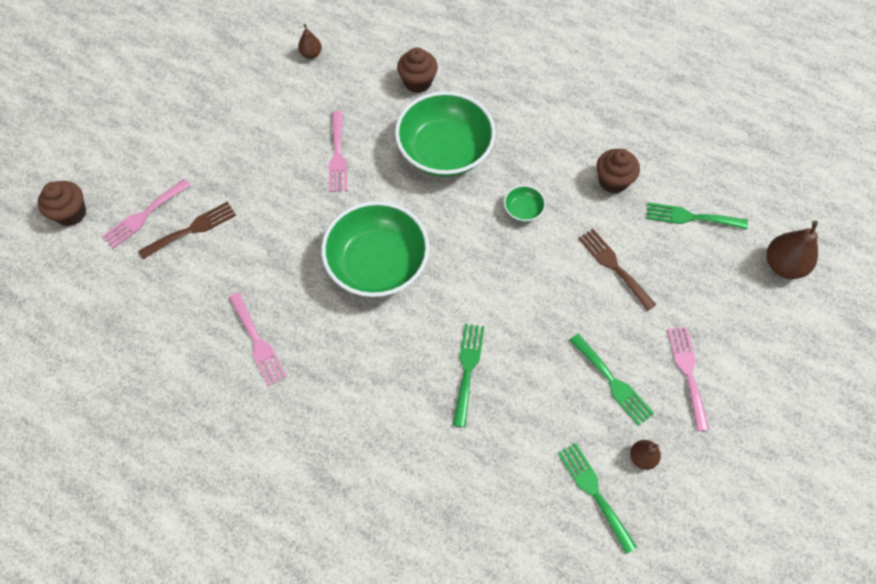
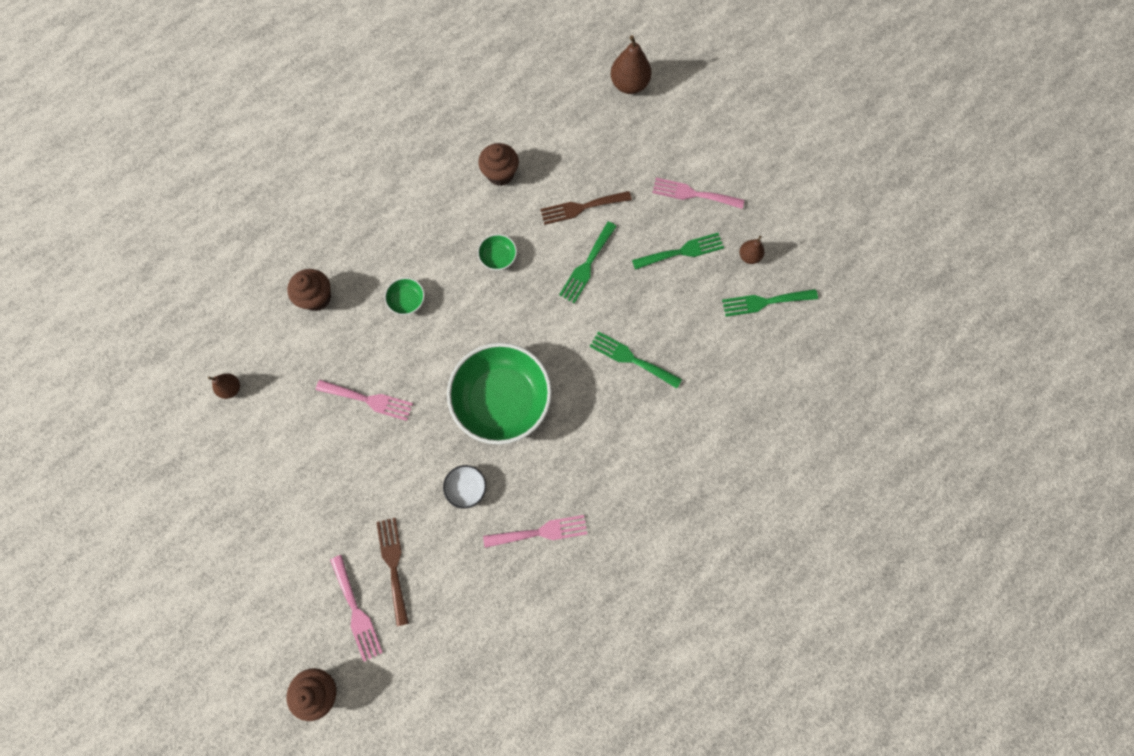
camera: 70 degrees left, 10 degrees up
green bowl [395,91,496,177] -> green bowl [384,277,425,315], size x0.41
green fork [646,203,748,229] -> green fork moved to [559,221,617,303]
none -> white bowl [443,465,486,509]

